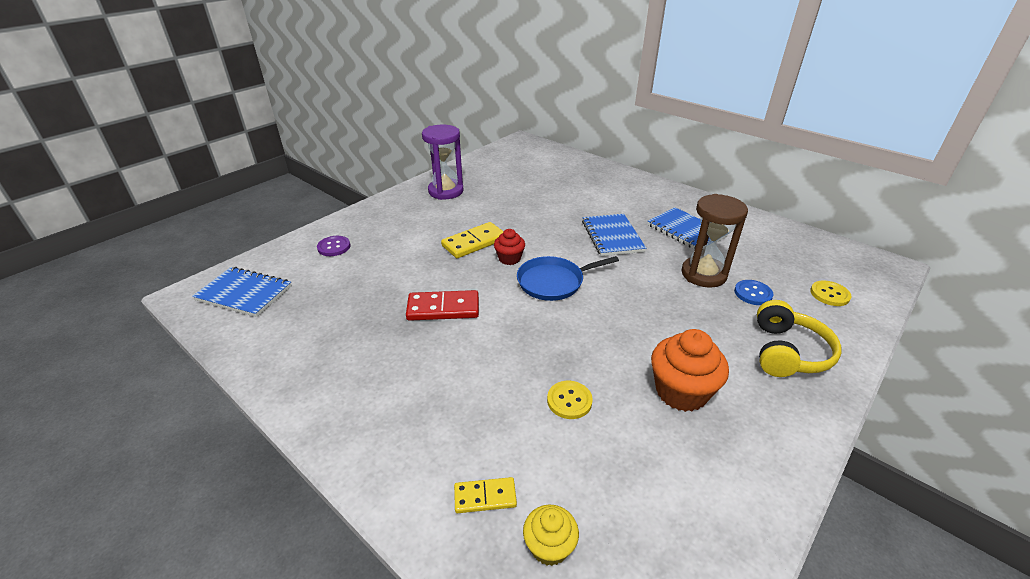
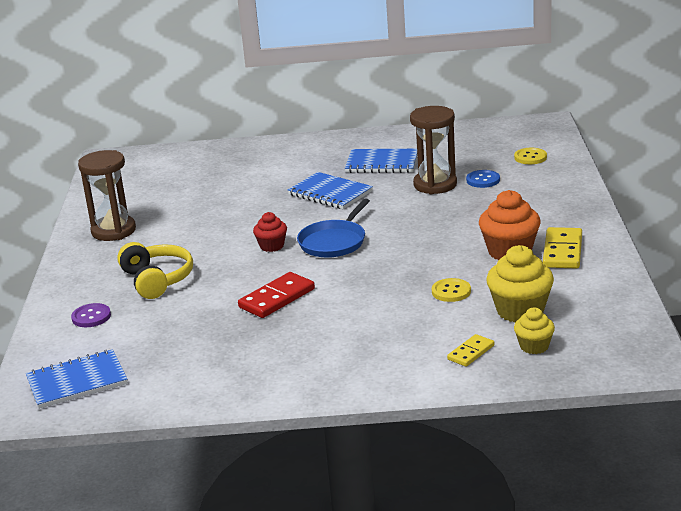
camera: 40 degrees left, 10 degrees down
purple hourglass [422,124,463,200] -> brown hourglass [78,150,136,241]
yellow domino [441,222,504,258] -> yellow domino moved to [543,227,582,268]
yellow headphones [757,300,841,377] -> yellow headphones moved to [117,242,193,299]
none -> yellow cupcake [486,245,554,322]

